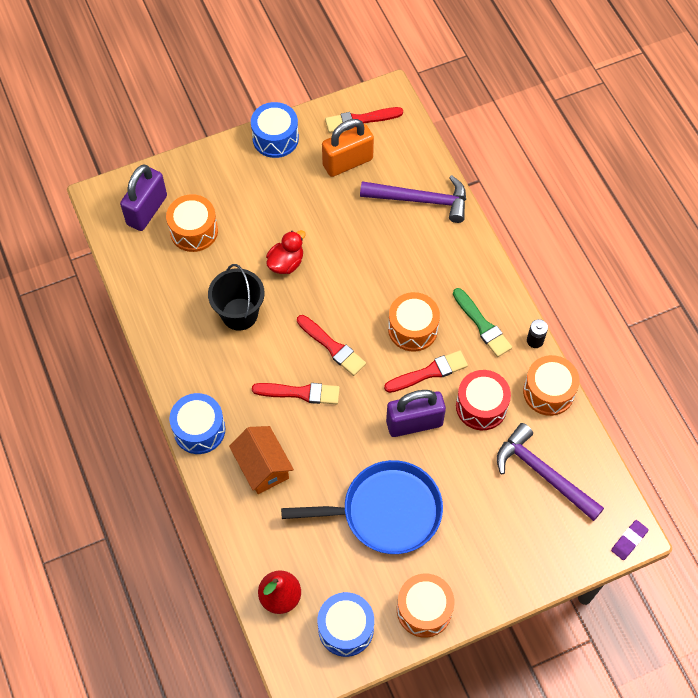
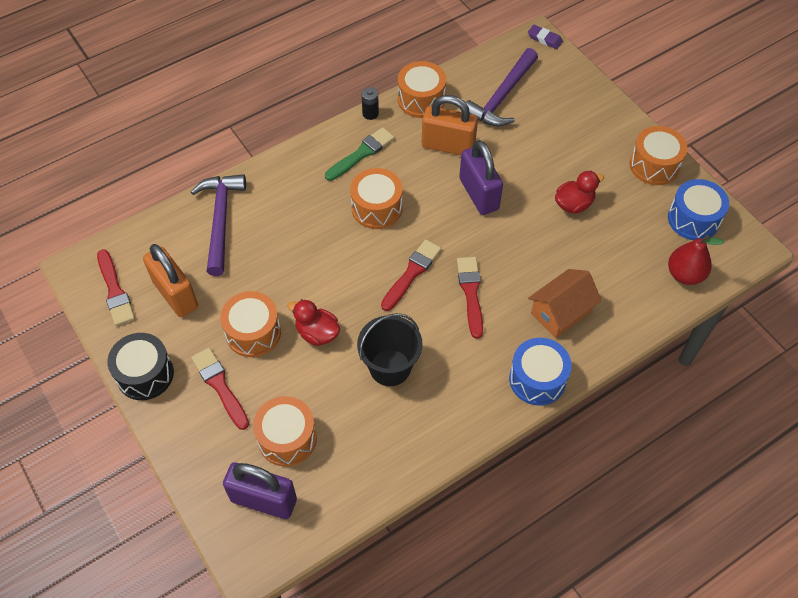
camera: 100 degrees left, 5 degrees down
blue drum [251,102,299,158] -> black drum [107,333,174,400]
blue pan [281,460,443,554] -> red duck [555,171,604,214]
red brush [384,350,468,393] -> red brush moved to [191,347,249,430]
red drum [456,370,511,430] -> orange padlock [422,95,478,155]
none -> orange drum [220,291,281,357]

